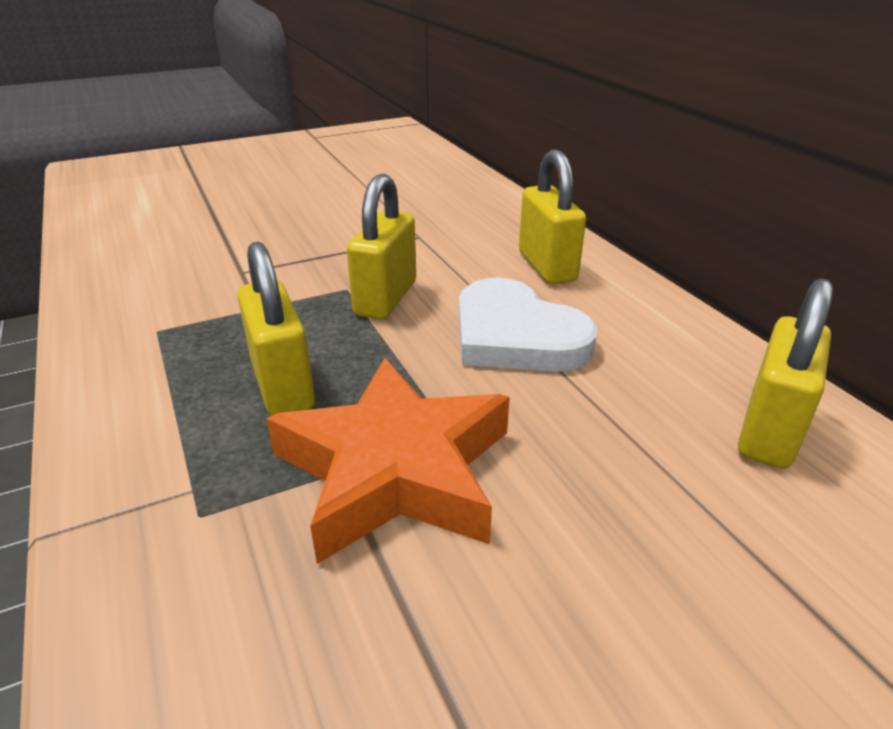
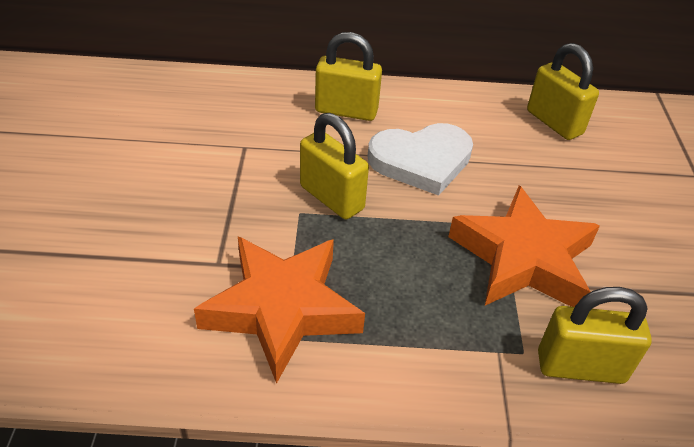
camera: 65 degrees left, 10 degrees up
yellow padlock [237,242,315,416] -> yellow padlock moved to [538,287,652,384]
none -> orange star [194,237,365,384]

